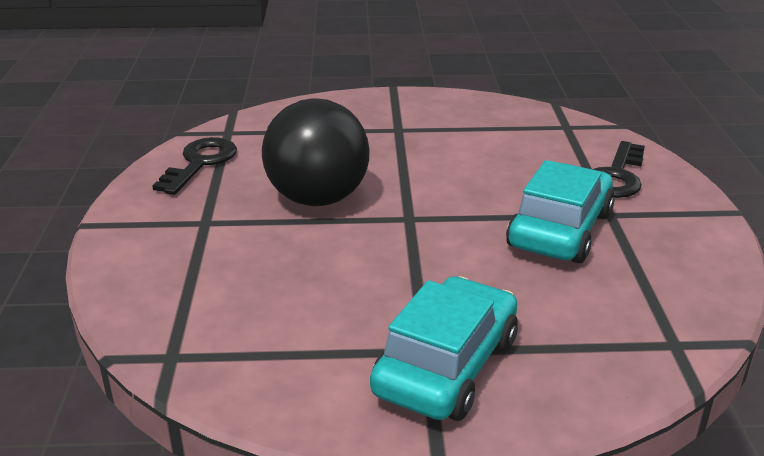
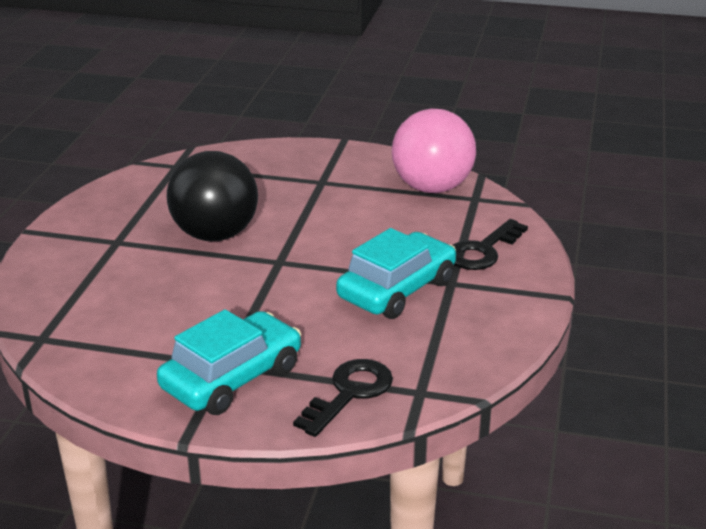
camera: 15 degrees right, 0 degrees up
black key [153,137,237,195] -> black key moved to [293,359,393,437]
none -> pink ball [392,109,476,193]

